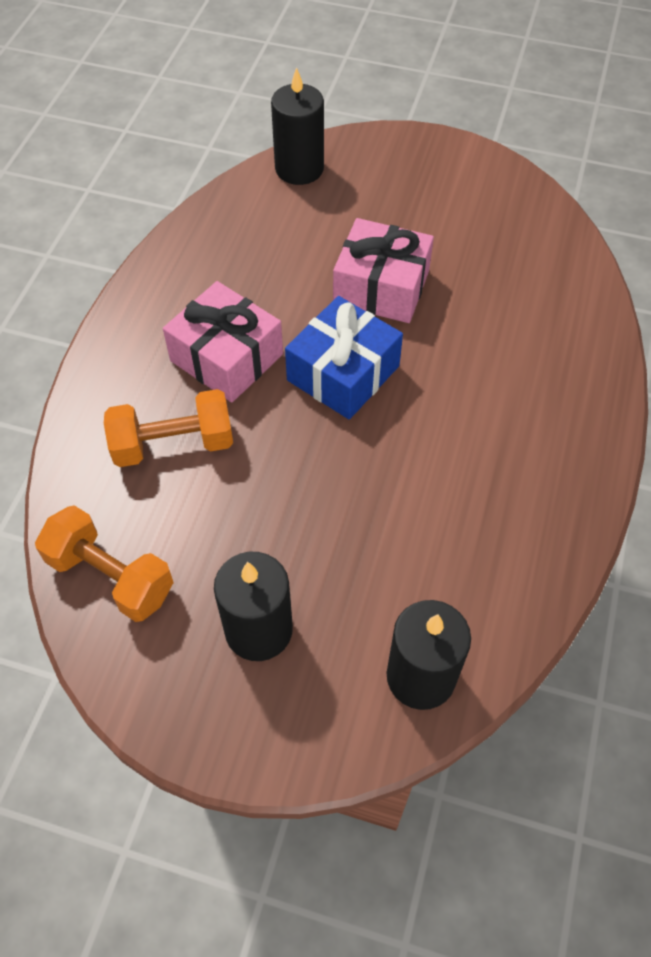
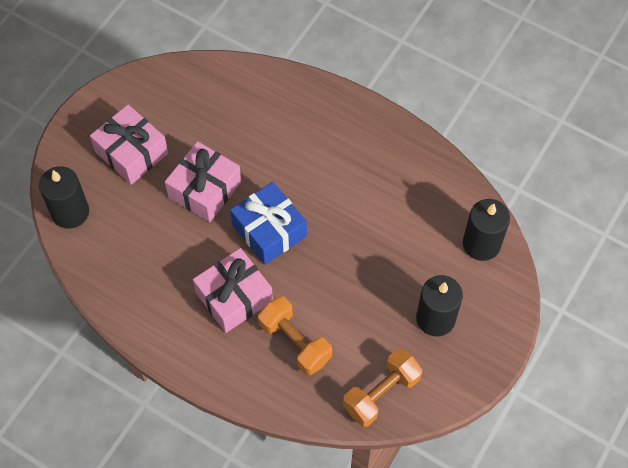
camera: 75 degrees left, 5 degrees up
orange dumbbell [104,389,233,467] -> orange dumbbell turned 45 degrees counterclockwise [258,296,332,375]
none -> pink gift [90,105,168,185]

